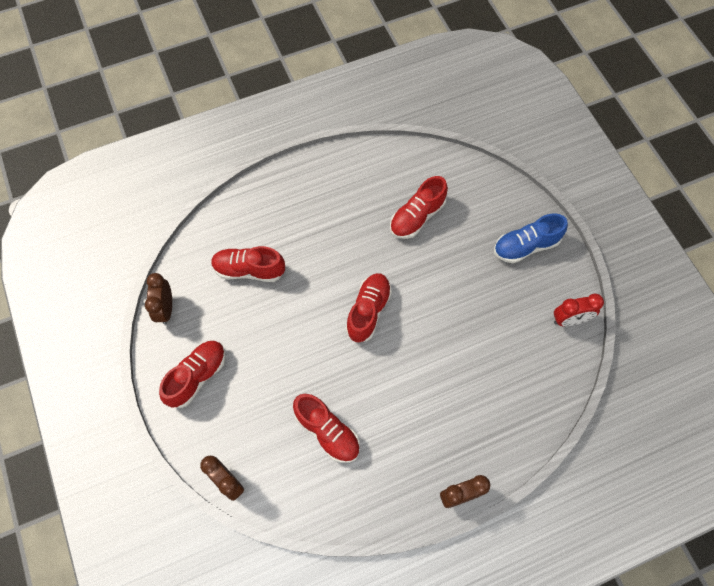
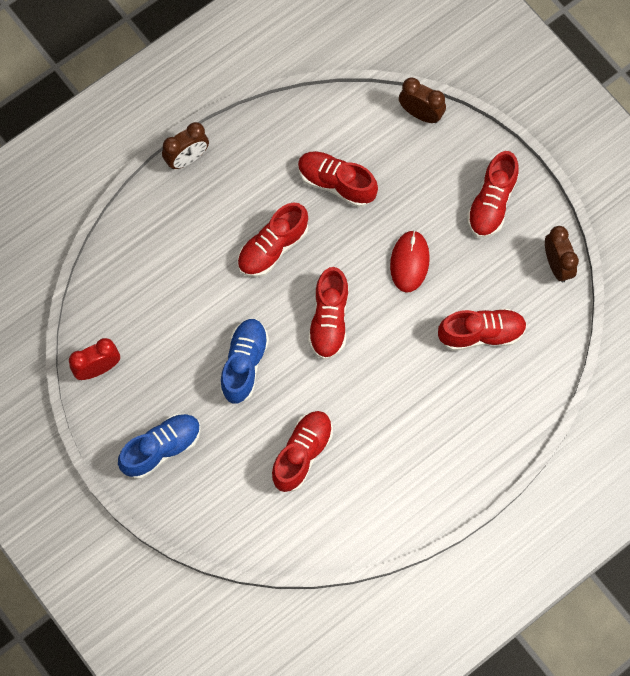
camera: 165 degrees right, 5 degrees up
none -> blue shoe [220,319,269,404]
none -> red shoe [237,203,308,277]
none -> red mouse [390,230,430,292]

